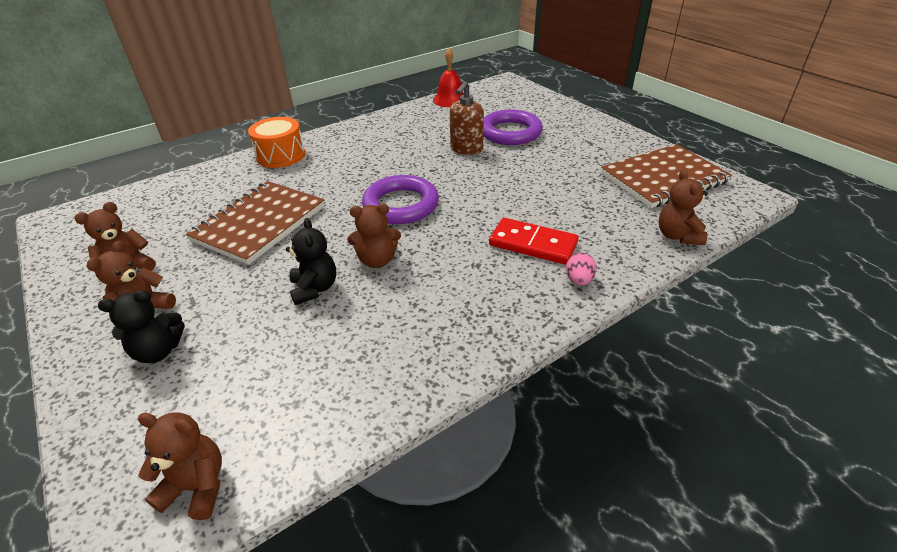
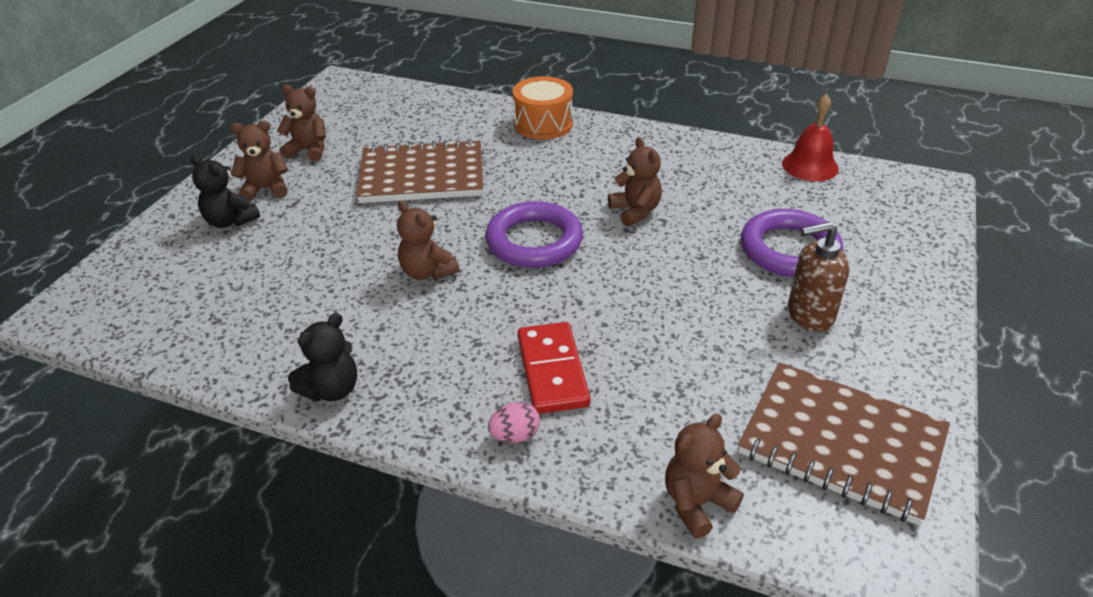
camera: 55 degrees right, 0 degrees up
brown teddy bear [138,412,222,520] -> brown teddy bear moved to [608,137,662,227]
black teddy bear [286,218,336,305] -> black teddy bear moved to [288,313,357,402]
brown soap dispenser [450,81,484,155] -> brown soap dispenser moved to [788,222,850,332]

